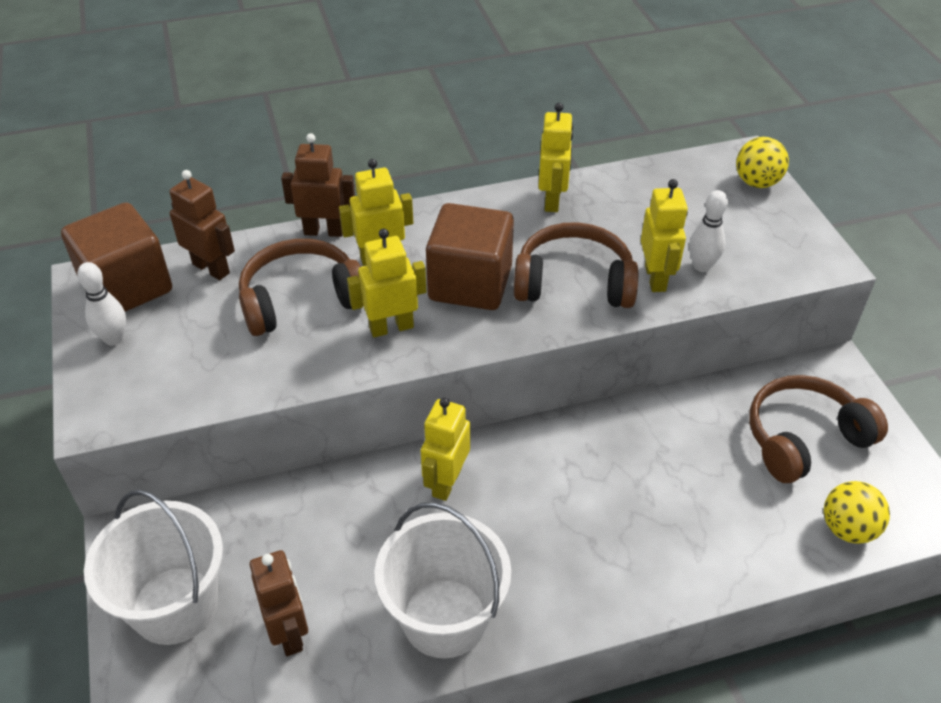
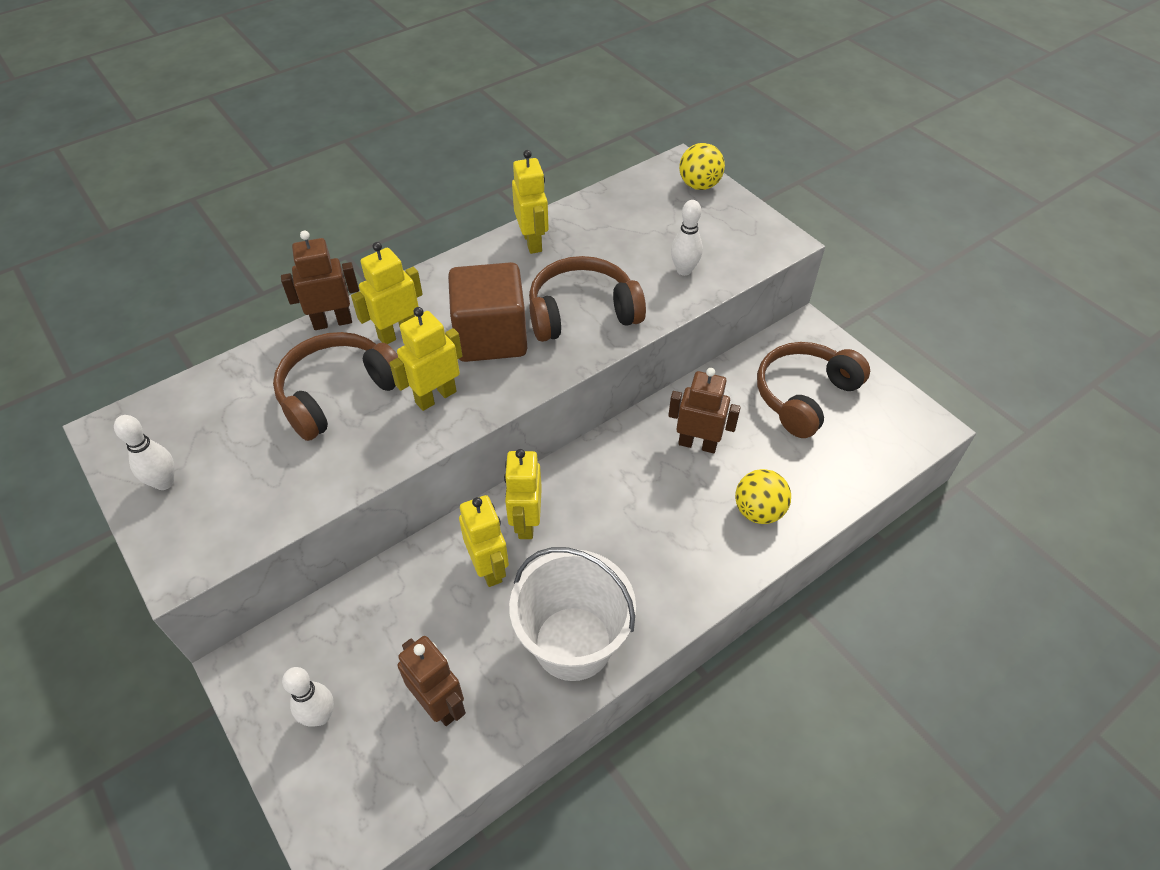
camera: 20 degrees left, 5 degrees up
brown cube [61,202,172,312] -> none
white bucket [84,490,223,645] -> white bowling pin [282,667,334,726]
brown robot [169,170,235,280] -> brown robot moved to [668,368,741,453]
yellow robot [641,179,688,292] -> yellow robot moved to [459,495,509,587]
yellow ball [824,481,890,544] -> yellow ball moved to [735,469,791,524]

